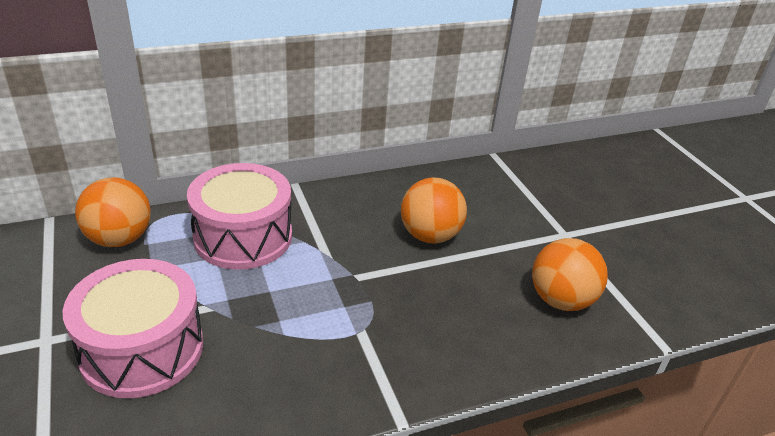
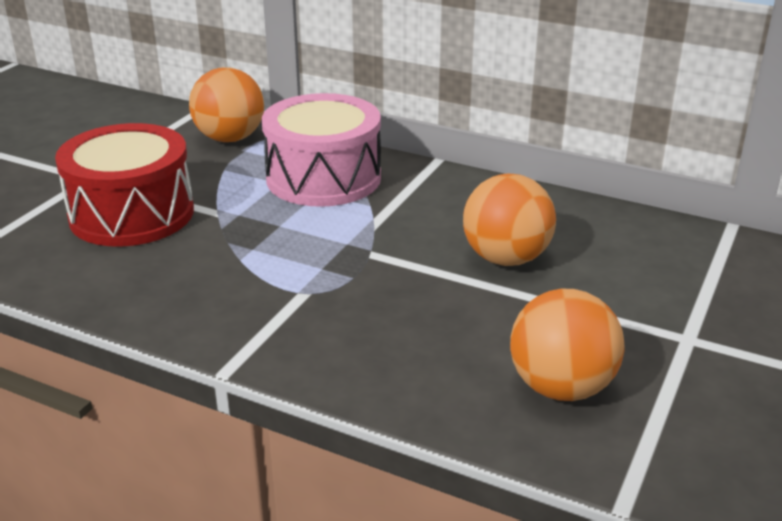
camera: 50 degrees right, 5 degrees down
pink drum [63,259,203,398] -> red drum [55,123,194,247]

